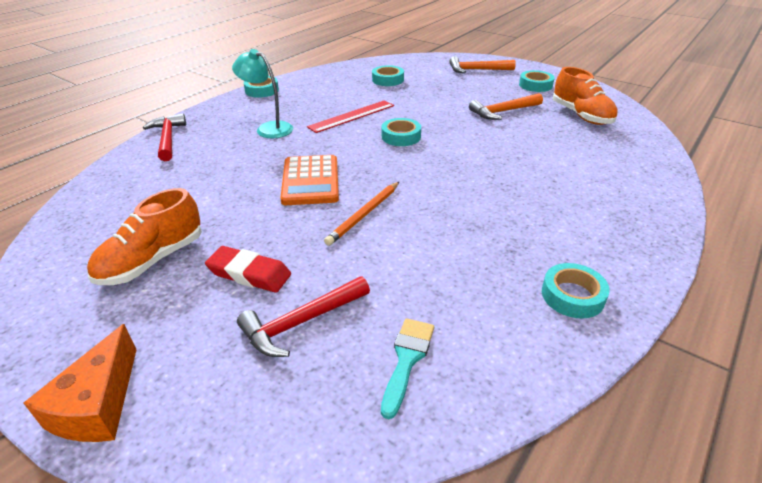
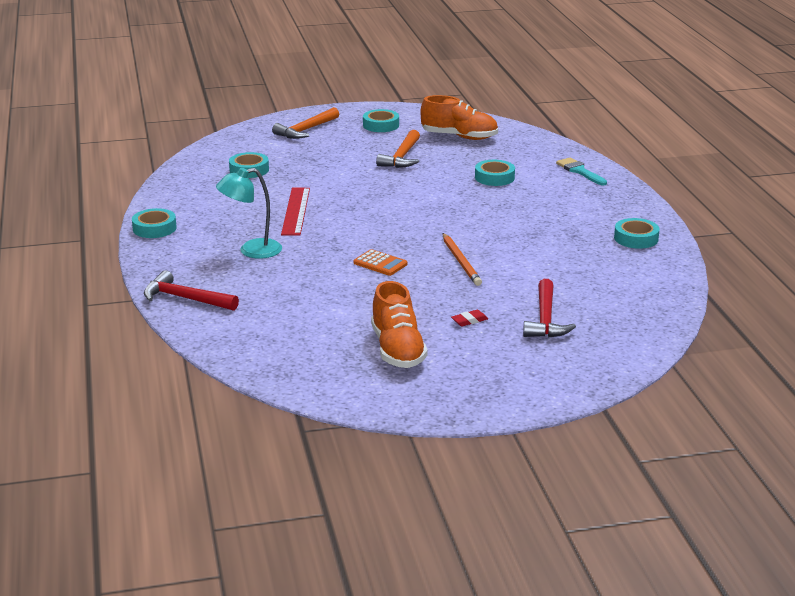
camera: 50 degrees left, 10 degrees down
orange cheese [24,324,137,442] -> none
red eraser [205,246,291,293] -> red eraser [451,310,488,327], size x0.53
orange calculator [280,155,339,205] -> orange calculator [353,249,408,276], size x0.57
turquoise brush [381,318,434,419] -> turquoise brush moved to [556,157,607,186]
turquoise tape [382,118,421,146] -> turquoise tape moved to [475,160,515,186]

